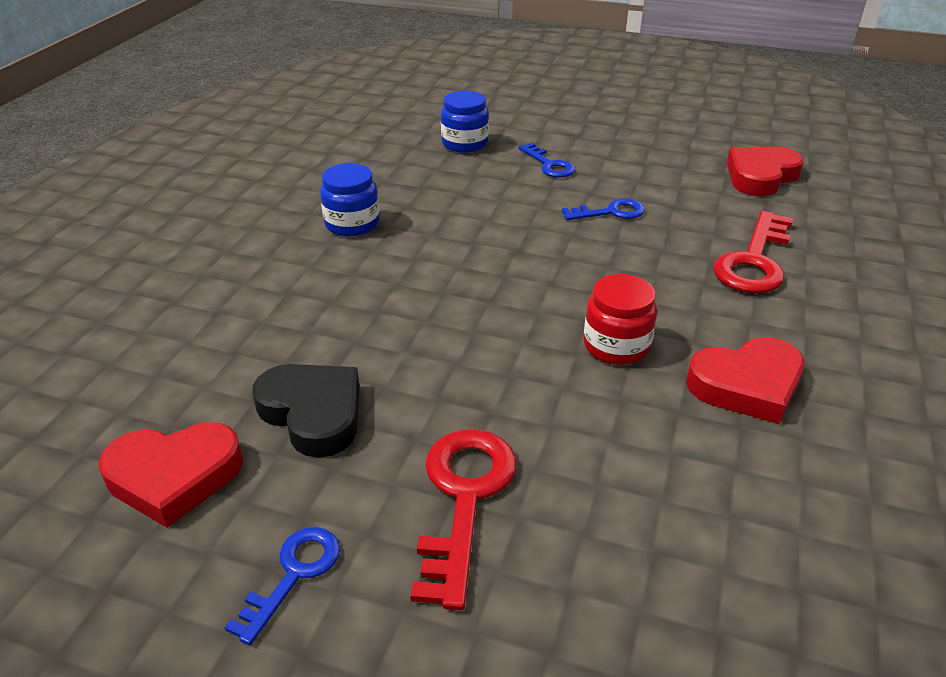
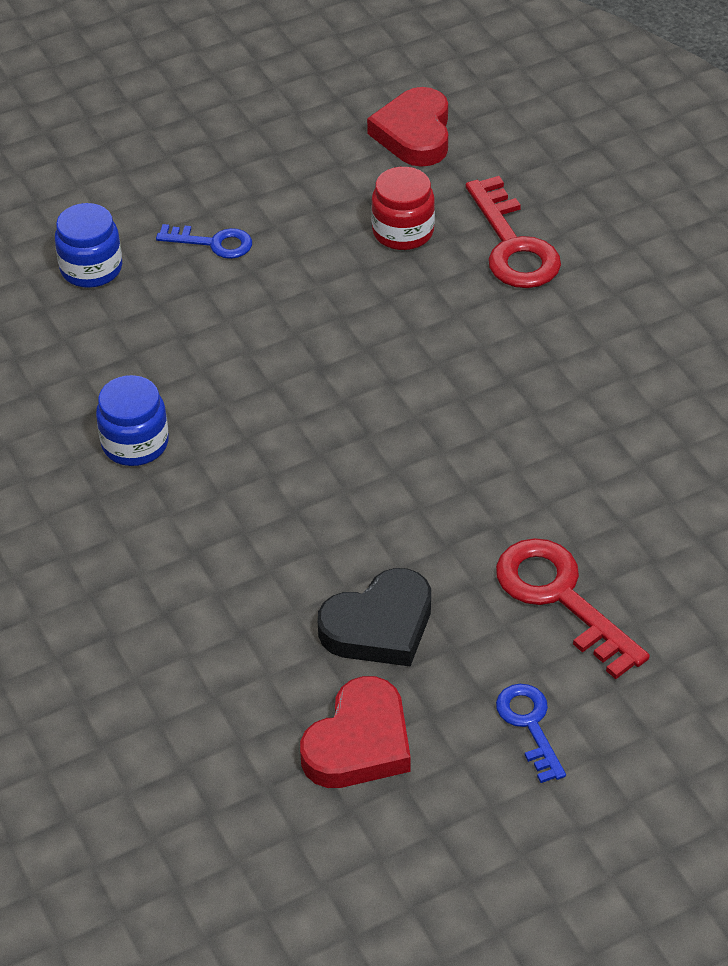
camera: 45 degrees left, 10 degrees up
black heart [252,364,359,458] -> black heart turned 150 degrees clockwise [318,568,431,666]
blue key [562,198,645,220] -> none
red jar [584,274,657,365] -> red jar moved to [371,167,435,250]
red heart [686,337,805,424] -> none

